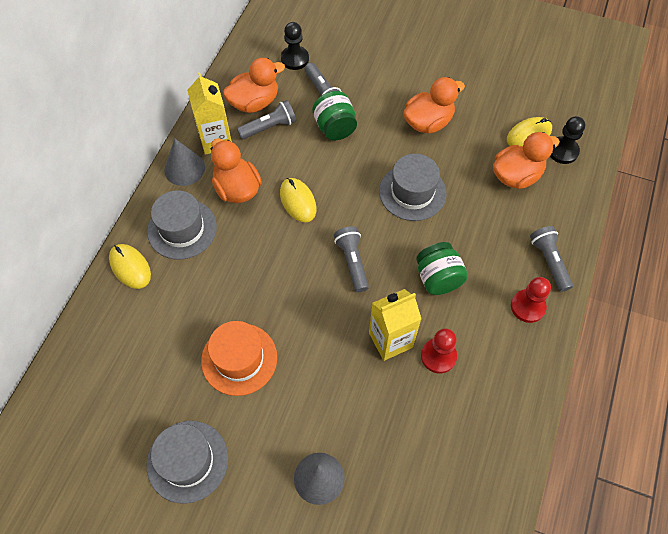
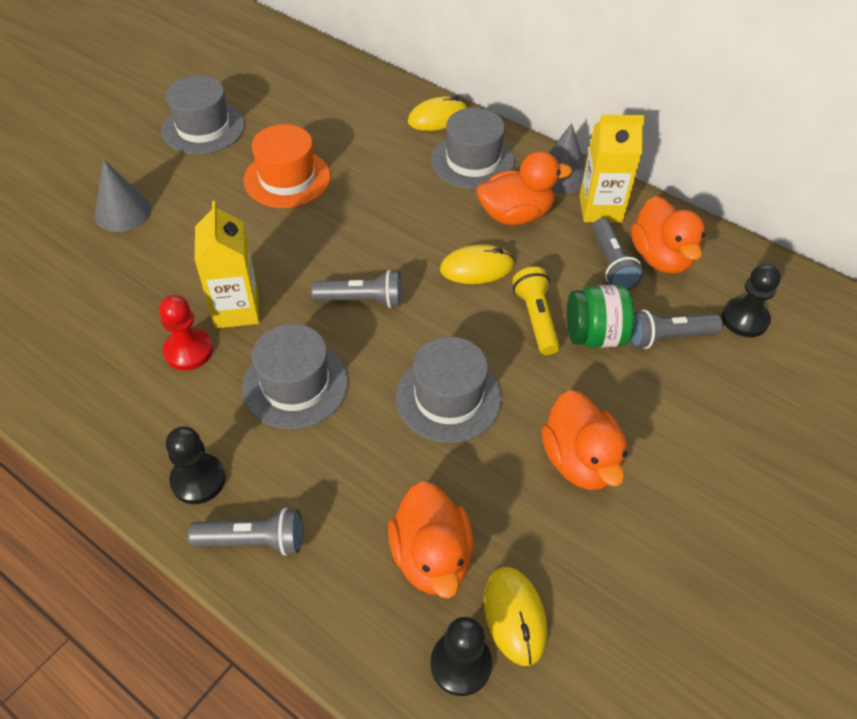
camera: 105 degrees right, 10 degrees down
green jar [416,242,468,295] -> grey hat [242,324,348,429]
red pawn [511,277,551,323] -> black pawn [166,426,226,504]
none -> yellow flashlight [512,267,560,355]

